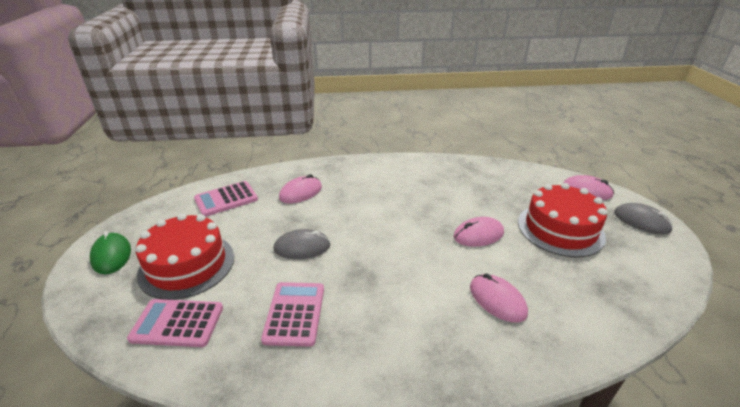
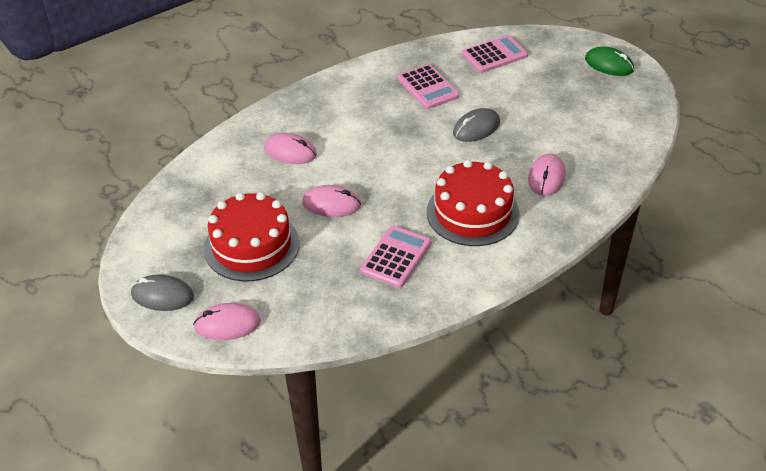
camera: 150 degrees right, 10 degrees up
red cake [136,213,234,300] -> red cake moved to [427,160,520,246]
pink calculator [194,181,258,217] -> pink calculator moved to [360,226,431,288]
pink mouse [453,217,504,247] -> pink mouse turned 60 degrees clockwise [302,185,361,217]

